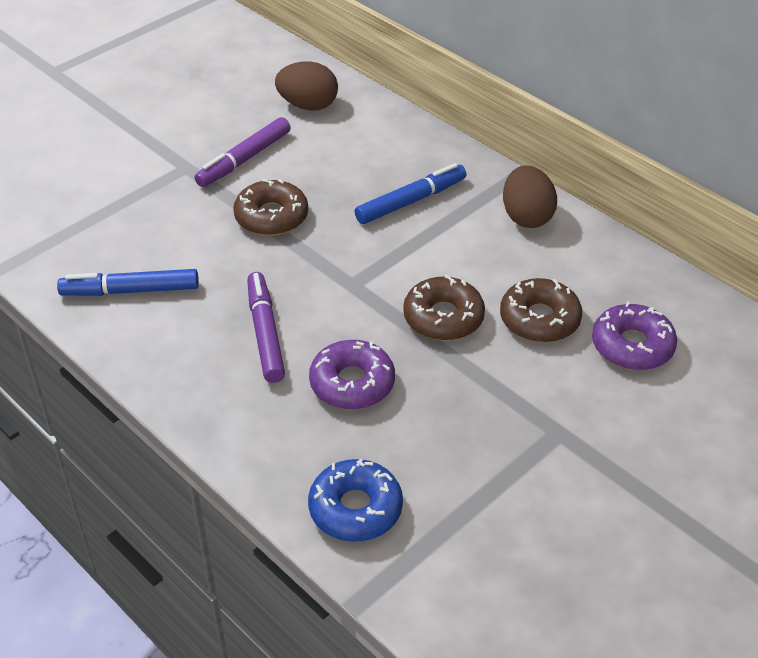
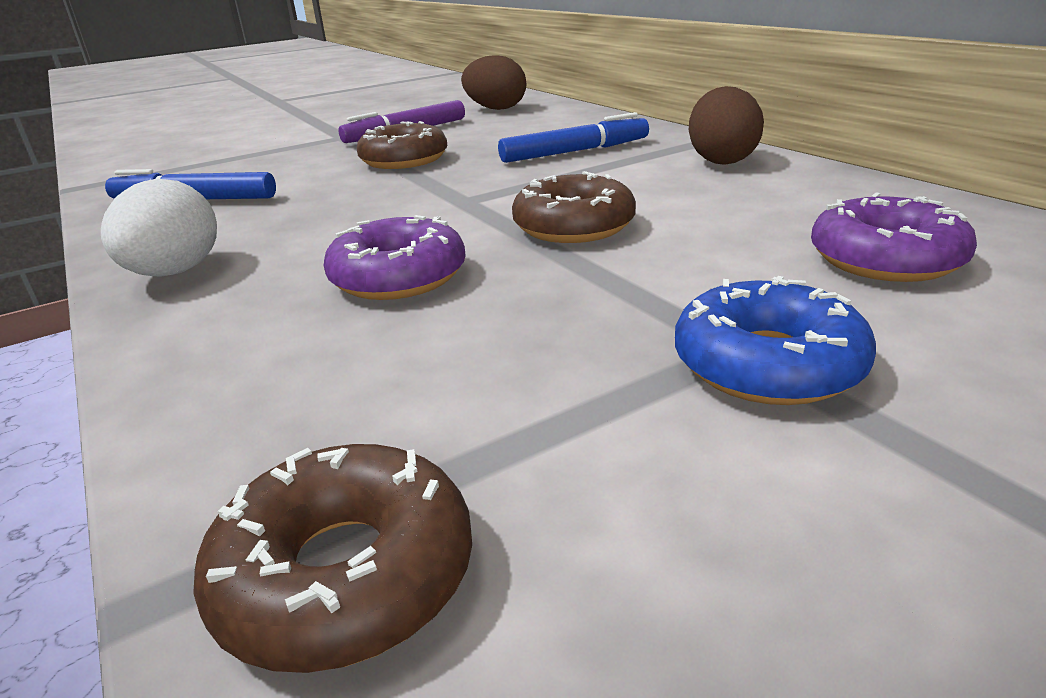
camera: 15 degrees right, 15 degrees down
purple marker [247,272,285,383] -> none
blue donut [308,459,403,542] -> blue donut moved to [675,276,876,405]
brown donut [500,278,582,342] -> brown donut moved to [193,444,472,673]
none -> white egg [101,179,217,277]

